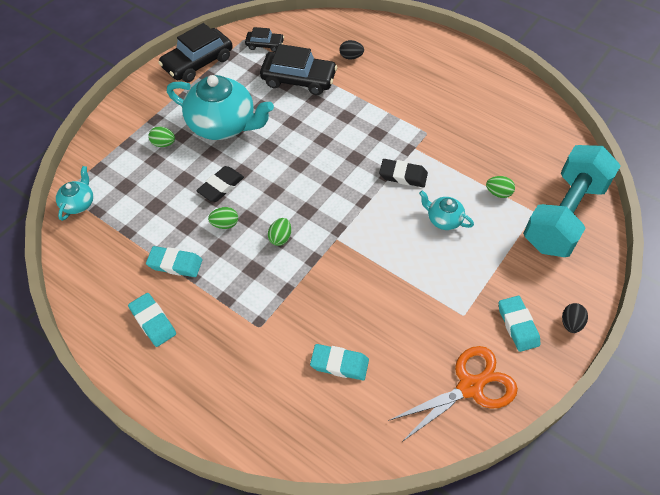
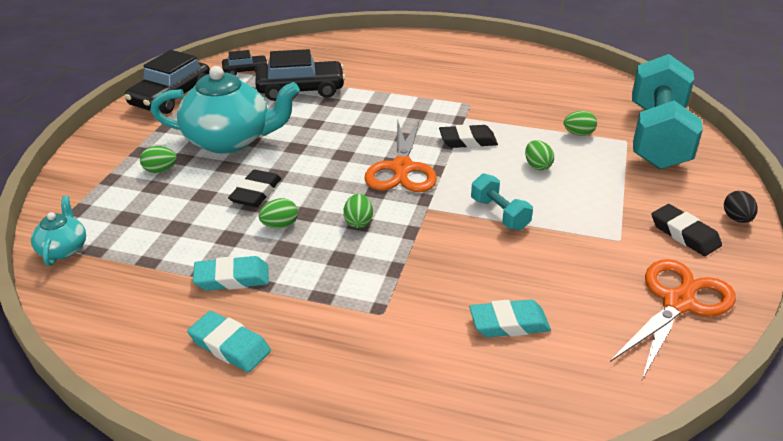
camera: 20 degrees left, 20 degrees down
black egg [340,40,364,59] -> none
turquoise teapot [419,190,474,230] -> green egg [525,140,554,170]
turquoise eraser [499,296,541,352] -> black eraser [652,204,722,256]
none -> orange scissors [365,118,437,192]
none -> turquoise dumbbell [471,173,533,230]

